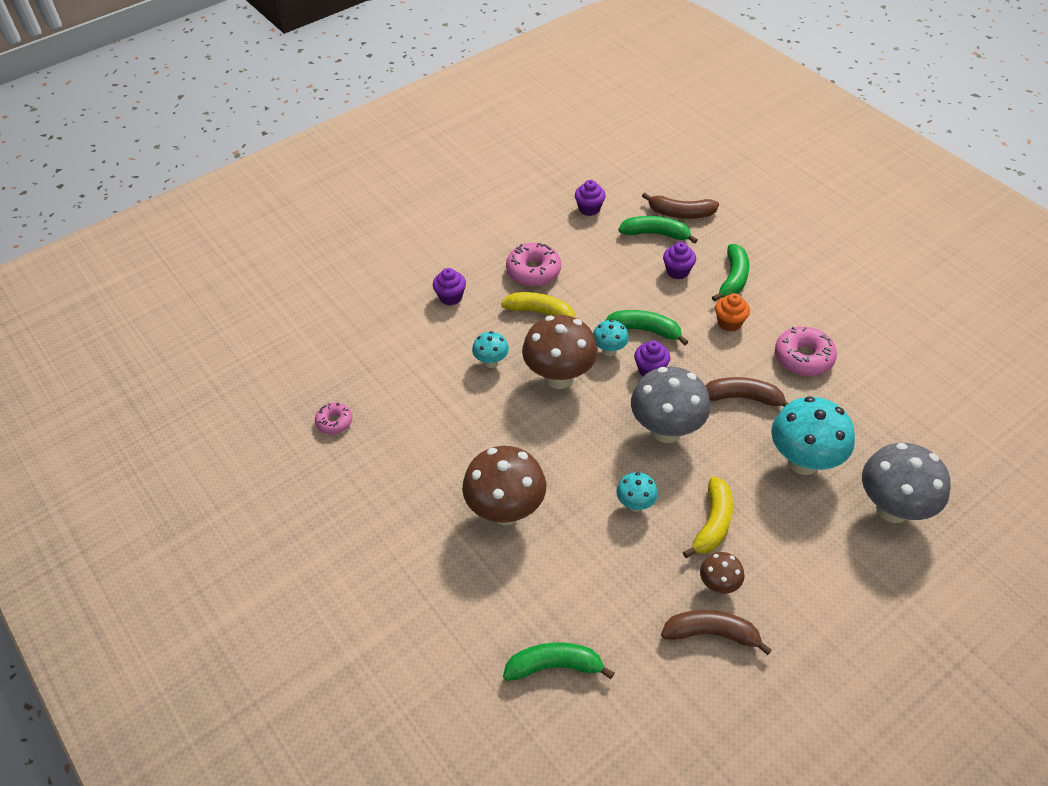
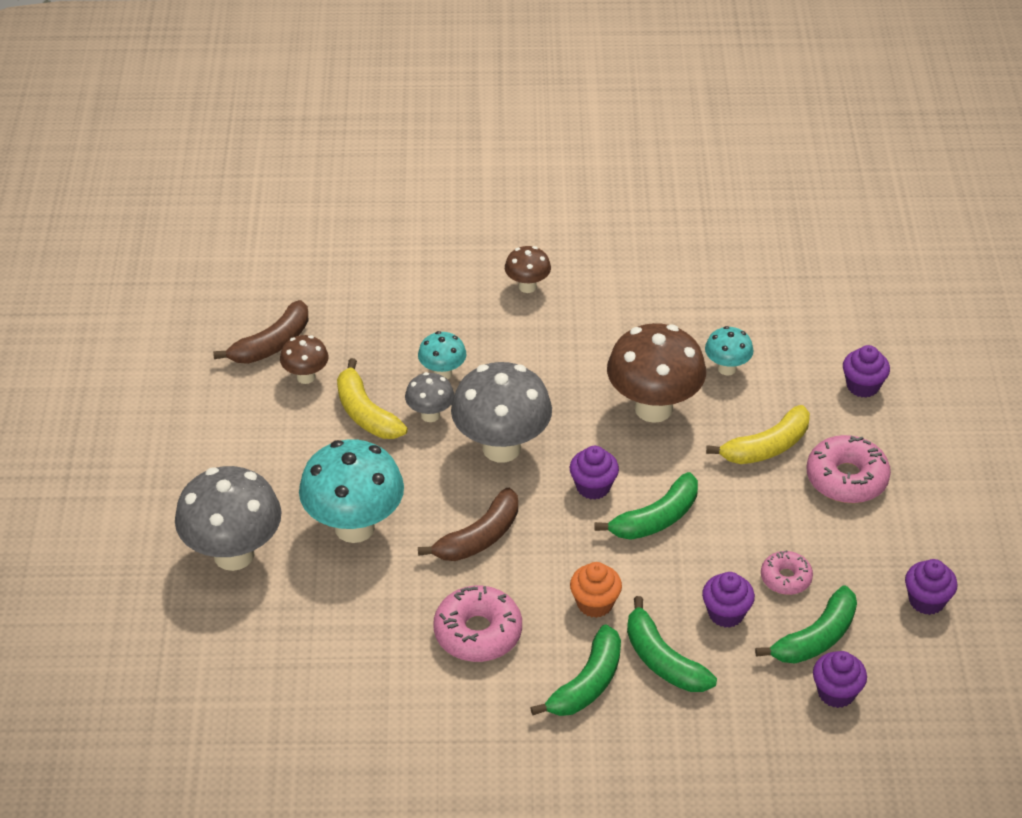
camera: 125 degrees right, 5 degrees down
pink donut [315,402,353,434] -> pink donut moved to [761,550,813,595]
brown mushroom [462,446,546,525] -> brown mushroom [505,246,551,293], size x0.50
green banana [503,642,614,681] -> green banana moved to [530,624,621,716]
turquoise mushroom [593,320,629,356] -> none
brown banana [642,193,719,219] -> purple cupcake [813,651,867,708]
none -> grey mushroom [405,372,454,422]

